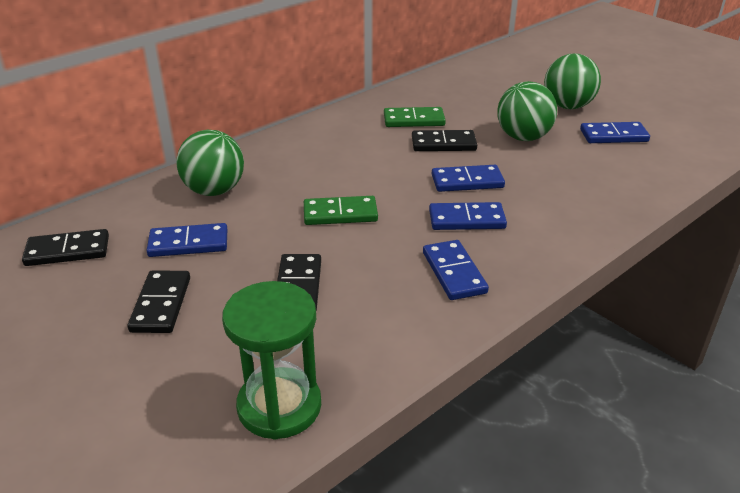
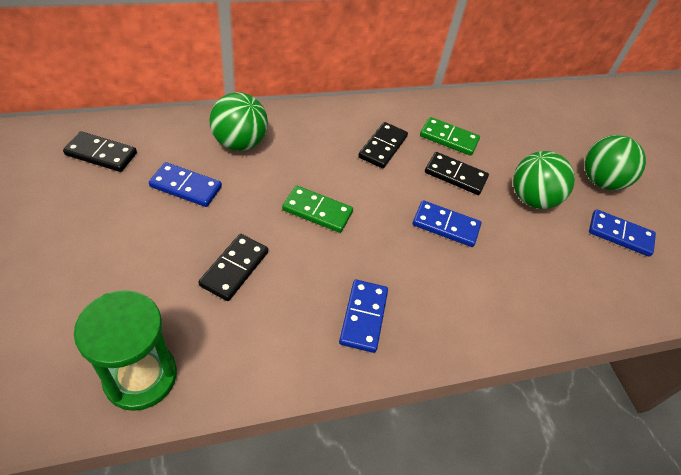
camera: 20 degrees right, 15 degrees up
black domino [128,270,190,333] -> black domino moved to [358,122,408,168]
blue domino [429,202,507,230] -> none

